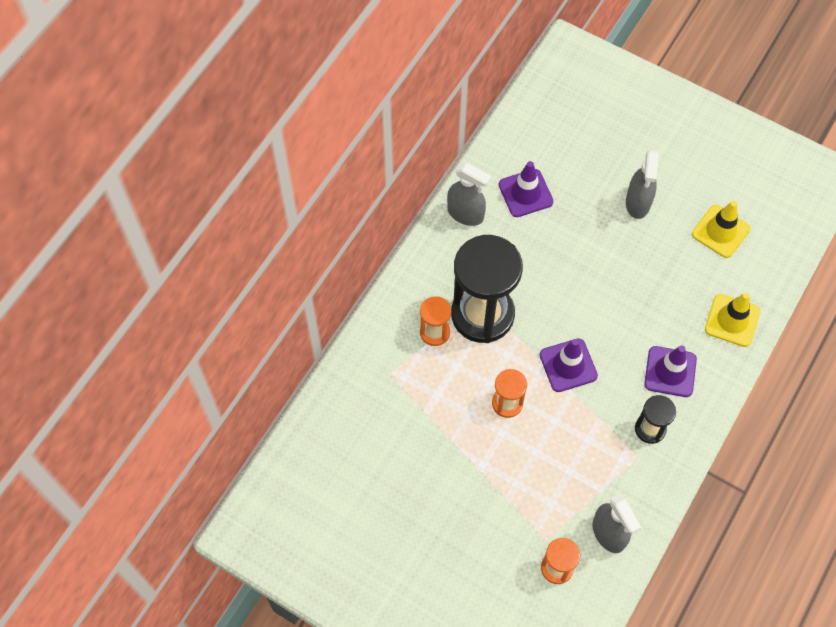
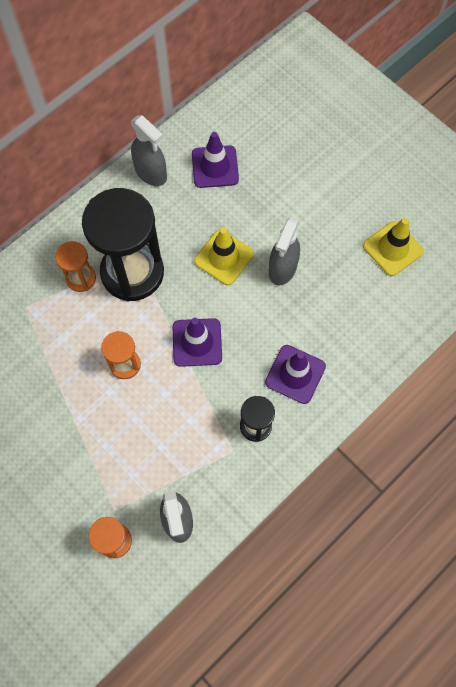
camera: 15 degrees right, 5 degrees up
grey spray bottle [626,150,659,219] -> grey spray bottle moved to [269,217,300,286]
yellow traffic cone [705,292,760,347] -> yellow traffic cone moved to [194,227,254,285]

